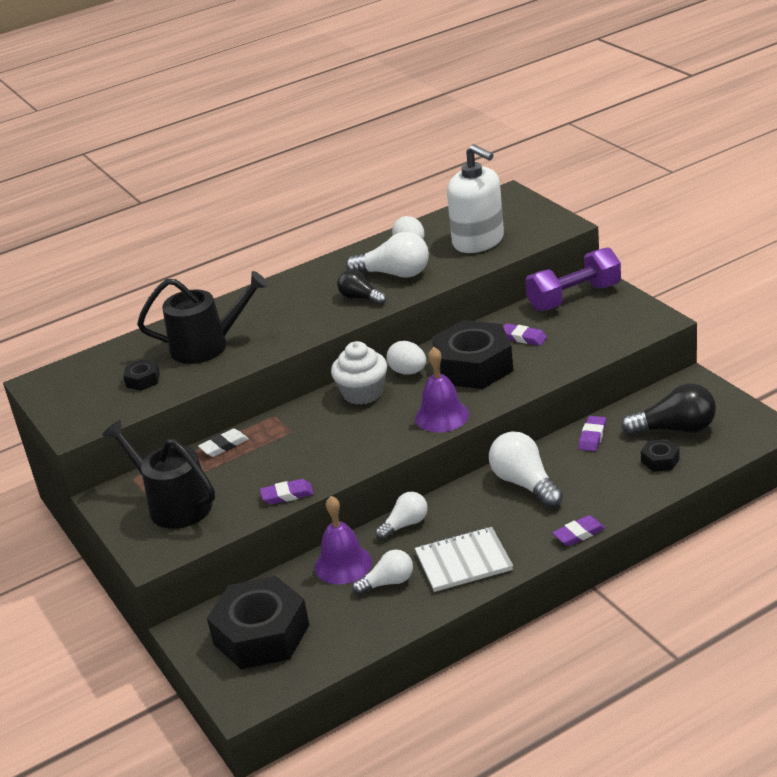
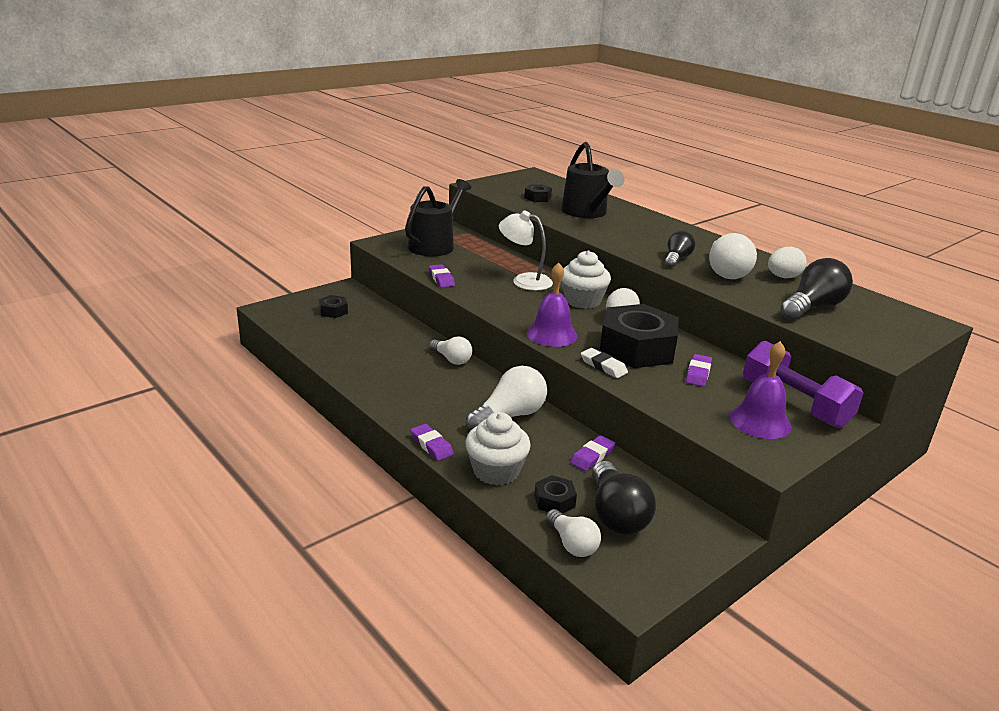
camera: 75 degrees right, 5 degrees down
white eraser [198,428,249,457] -> white eraser moved to [581,348,628,378]
black nut [207,576,309,669] -> black nut [319,295,348,318], size x0.43
purple bell [315,496,372,584] -> purple bell moved to [730,341,791,439]
white light bulb [352,549,413,595] -> white light bulb moved to [546,509,601,557]
white notebook [415,527,513,592] -> none
white soap dispenser [447,144,504,253] -> black light bulb [780,258,853,320]
purple eraser [578,416,606,451] -> purple eraser turned 60 degrees counterclockwise [570,435,615,471]
none -> white cupcake [465,412,531,486]
none -> white lamp [499,211,553,291]

